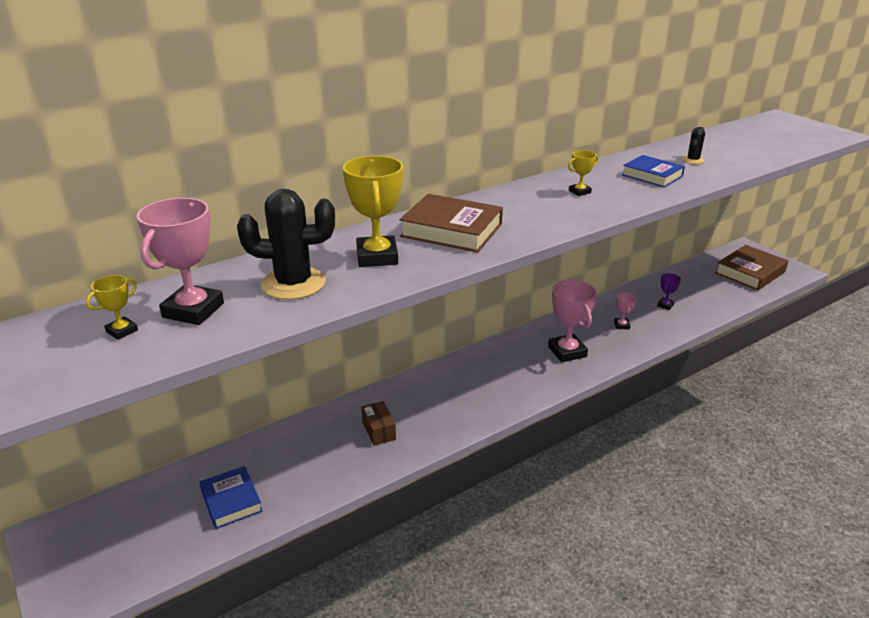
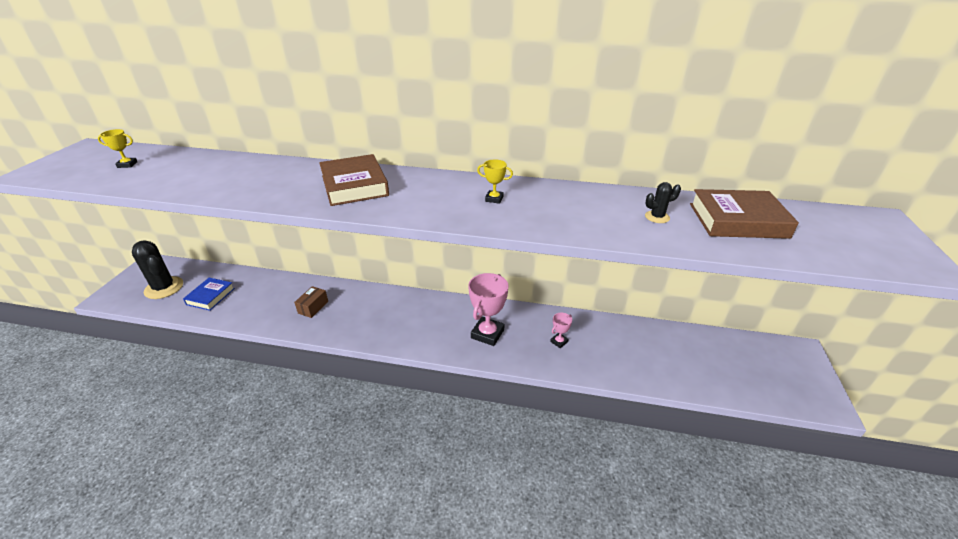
camera: 45 degrees right, 5 degrees up
pink trophy [136,198,224,325] -> none
black cactus [237,189,335,300] -> black cactus moved to [132,241,183,299]
yellow trophy [343,156,403,267] -> none
blue book [622,155,685,187] -> none
purple trophy [657,273,681,310] -> none
brown book [715,245,788,290] -> brown book moved to [690,189,799,239]

